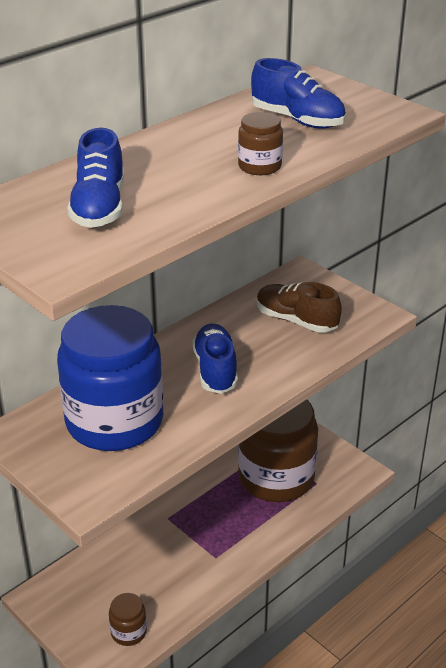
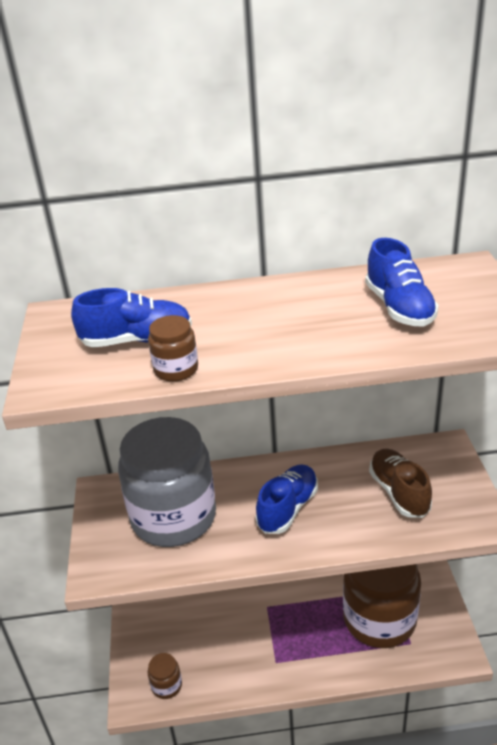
camera: 40 degrees right, 0 degrees up
blue jar [57,305,163,451] -> grey jar [118,417,216,547]
blue shoe [67,128,124,228] -> blue shoe turned 135 degrees counterclockwise [71,288,192,347]
brown jar [238,112,283,175] -> brown jar moved to [148,315,198,382]

